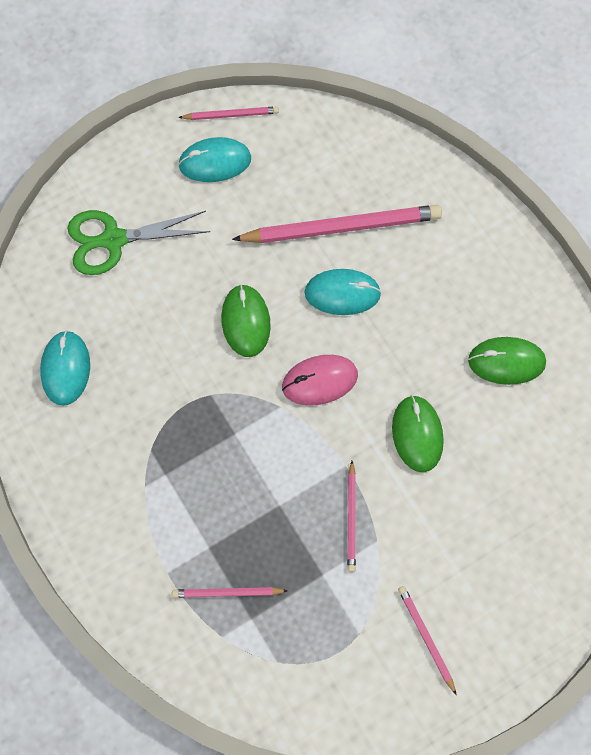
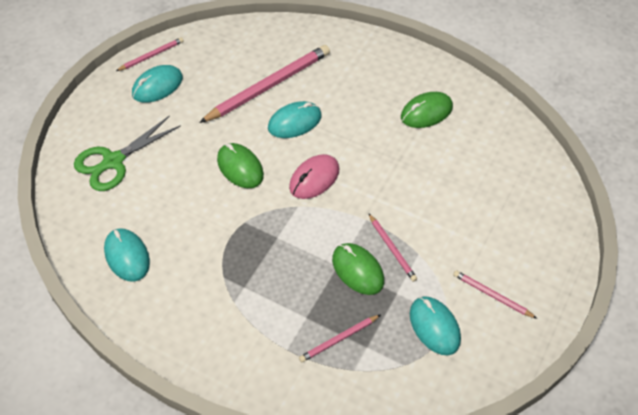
camera: 30 degrees left, 15 degrees down
green mouse [392,395,444,472] -> green mouse moved to [332,243,384,295]
none -> turquoise mouse [410,296,461,355]

